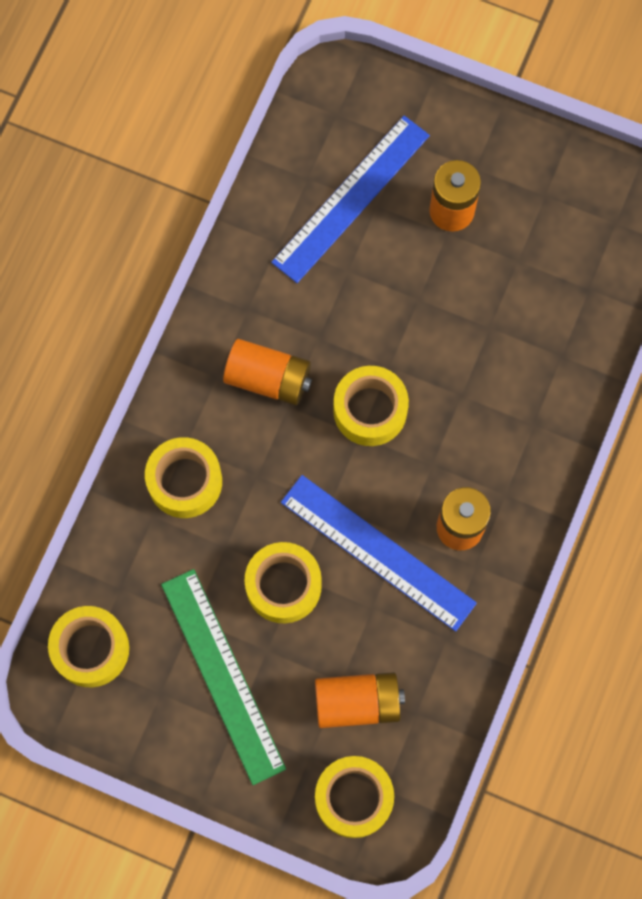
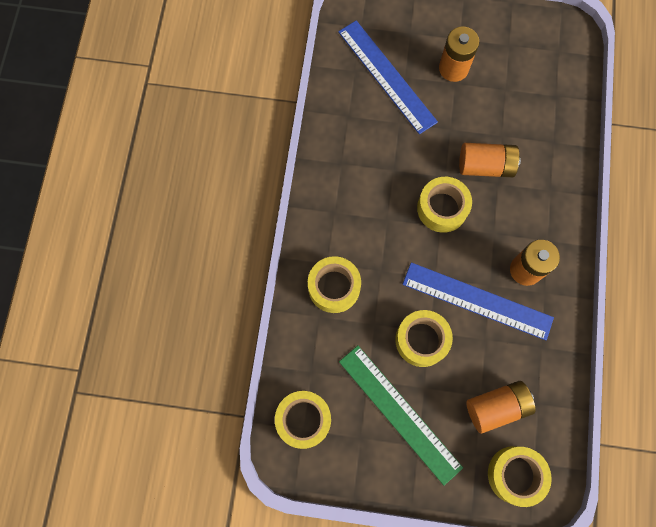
camera: 15 degrees left, 0 degrees up
orange battery [223,339,312,405] -> orange battery moved to [459,143,521,177]
blue ruler [271,116,430,283] -> blue ruler turned 60 degrees counterclockwise [338,20,438,134]

